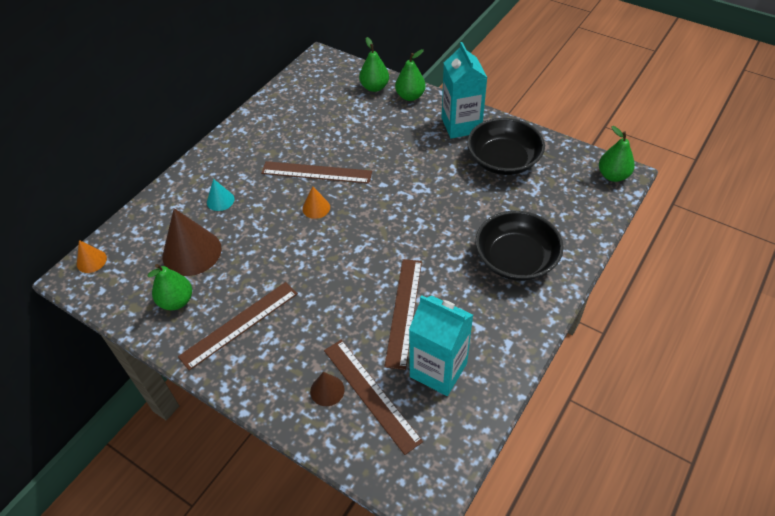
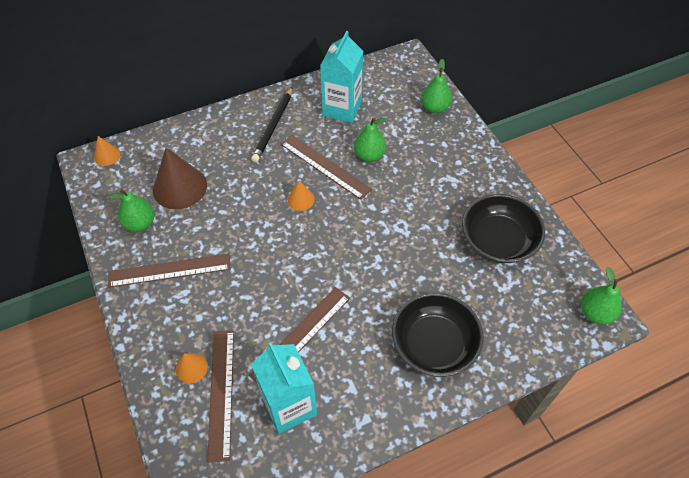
camera: 30 degrees right, 5 degrees up
turquoise cone [207,179,234,211] -> none
brown cone [310,372,345,406] -> orange cone [176,353,208,383]
green pear [395,49,426,101] -> green pear moved to [354,117,388,162]
turquoise carton [442,42,487,138] -> turquoise carton moved to [320,31,363,123]
none -> black pencil [251,86,293,162]

